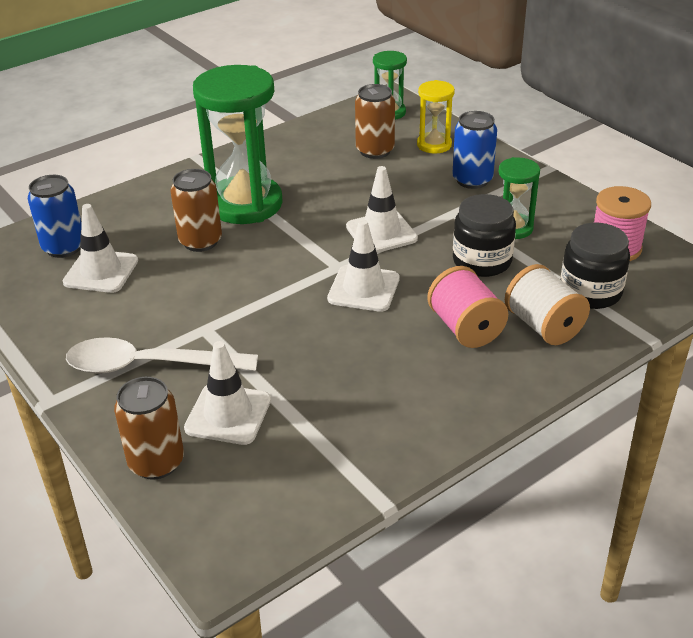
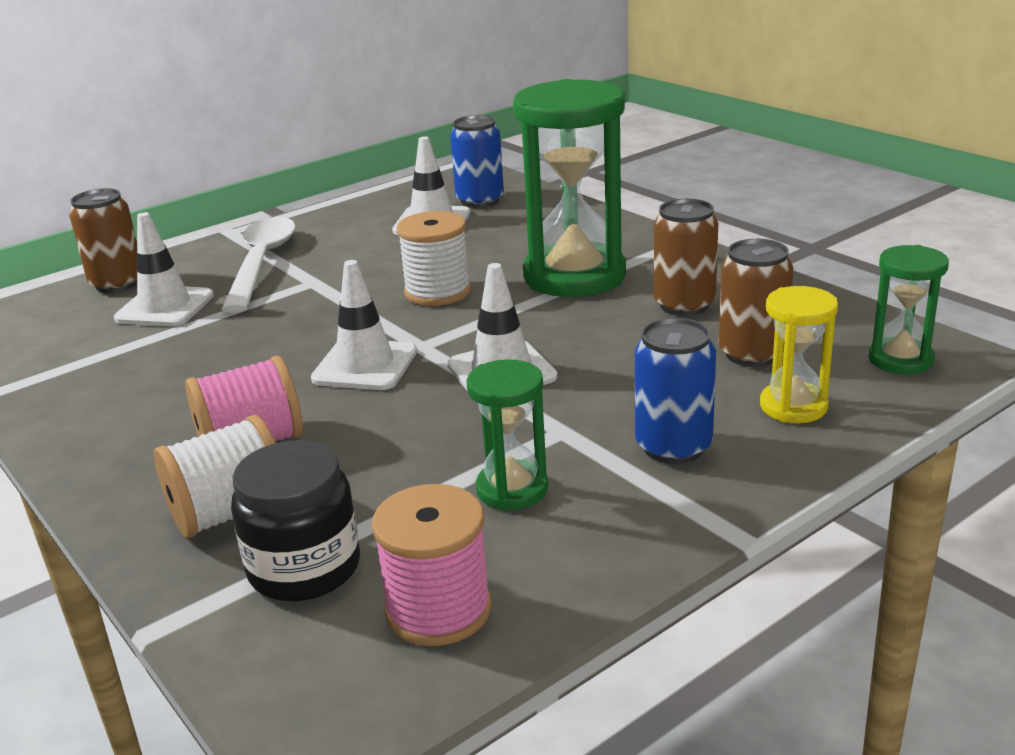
camera: 90 degrees right, 10 degrees down
brown can [170,169,222,252] -> brown can moved to [653,199,718,316]
black jar [453,194,516,277] -> none
none -> white spool [397,211,471,306]

